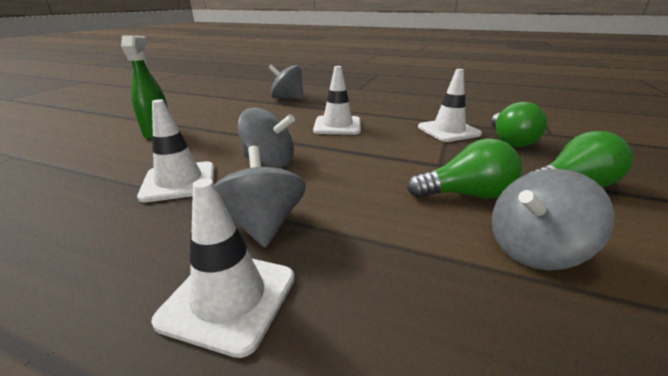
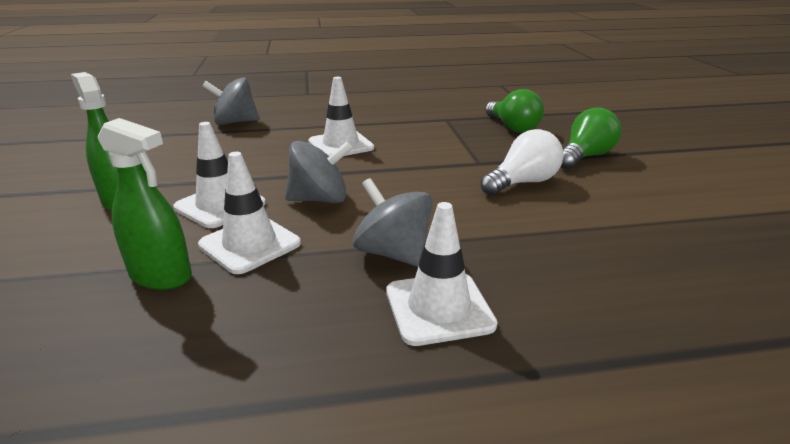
camera: 30 degrees left, 0 degrees up
green light bulb [407,138,522,198] -> white light bulb [480,129,564,196]
white traffic cone [418,69,482,142] -> white traffic cone moved to [173,122,266,228]
grey spinning top [492,169,614,270] -> none
none -> green spray bottle [98,118,192,290]

